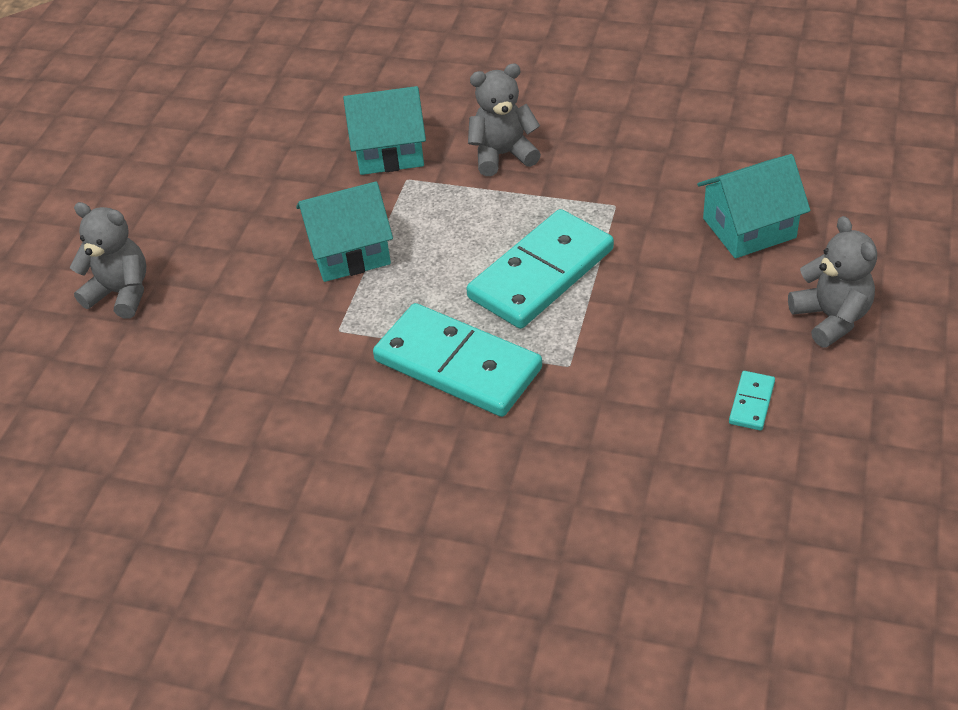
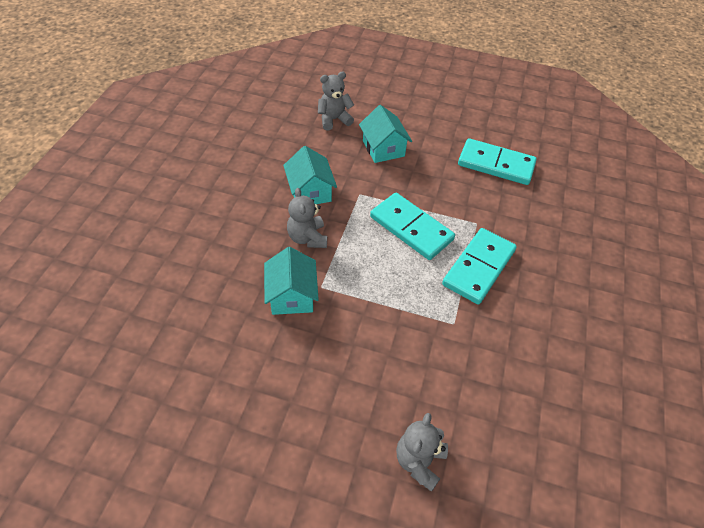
camera: 95 degrees left, 5 degrees up
turquoise house [296,181,393,282] -> turquoise house moved to [283,146,337,204]
turquoise domino [729,371,775,431] -> turquoise domino [458,138,537,185], size x2.41
grey teddy bear [788,216,877,348] -> grey teddy bear moved to [318,72,354,131]

